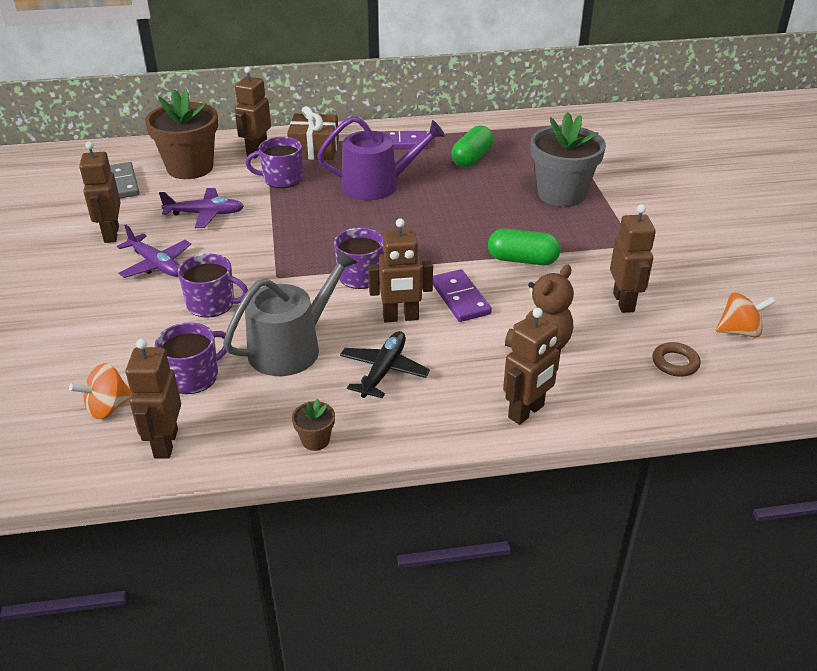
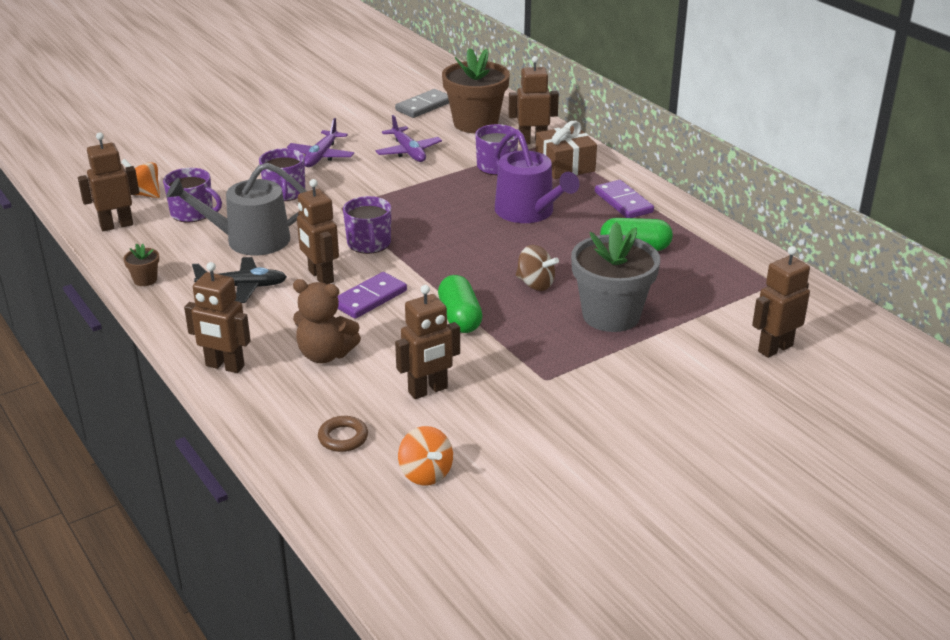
camera: 65 degrees right, 5 degrees down
brown robot [79,141,121,243] -> brown robot moved to [752,246,810,358]
grey watering can [223,249,358,376] -> grey watering can turned 150 degrees clockwise [167,163,307,255]
none -> brown spinning top [516,245,559,291]

